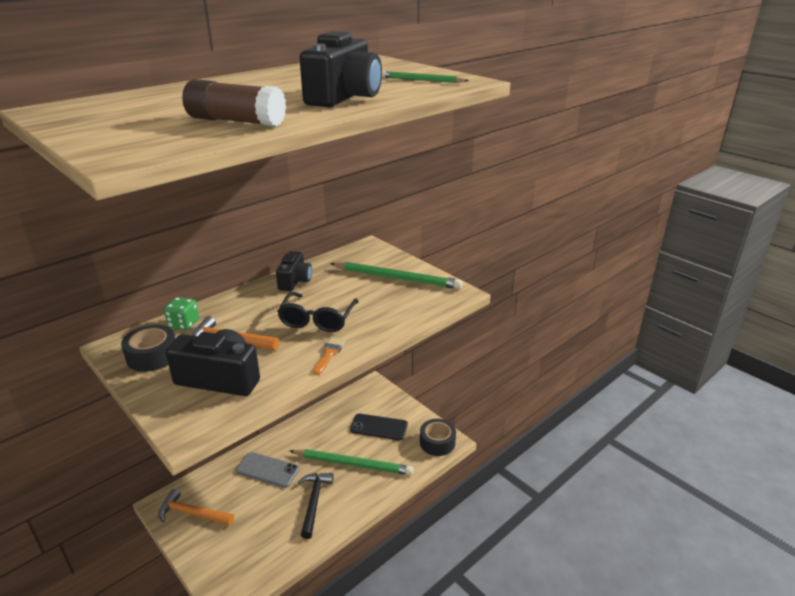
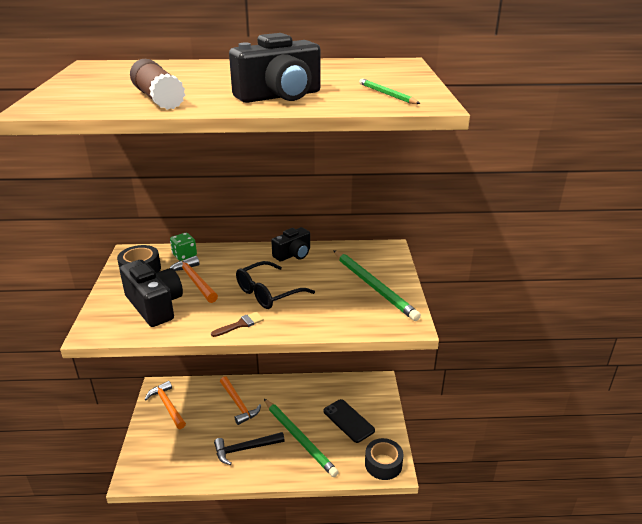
camera: 40 degrees right, 0 degrees up
grey phone [236,452,300,488] -> orange hammer [220,376,261,425]
black hammer [298,473,333,539] -> black hammer turned 150 degrees counterclockwise [214,432,285,465]
orange brush [314,337,345,375] -> brown brush [211,312,264,337]

